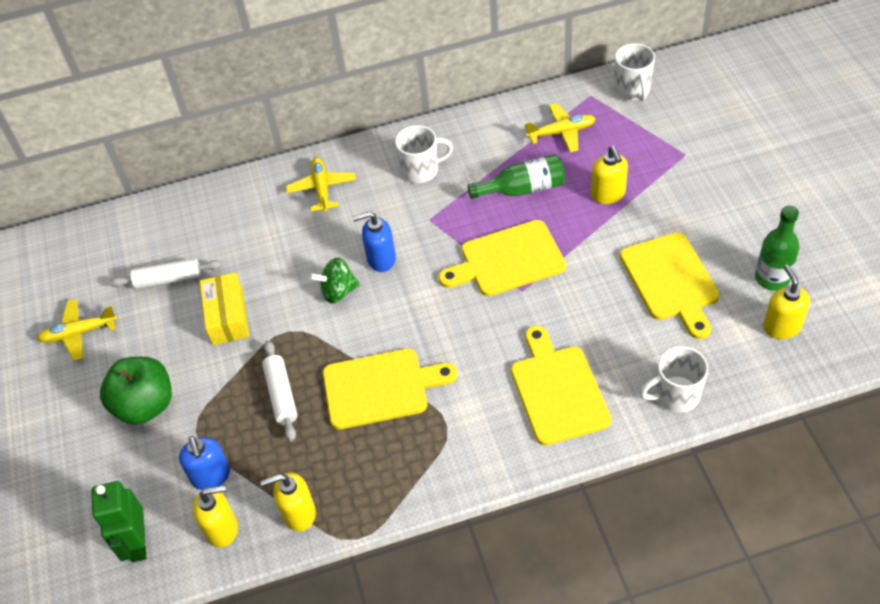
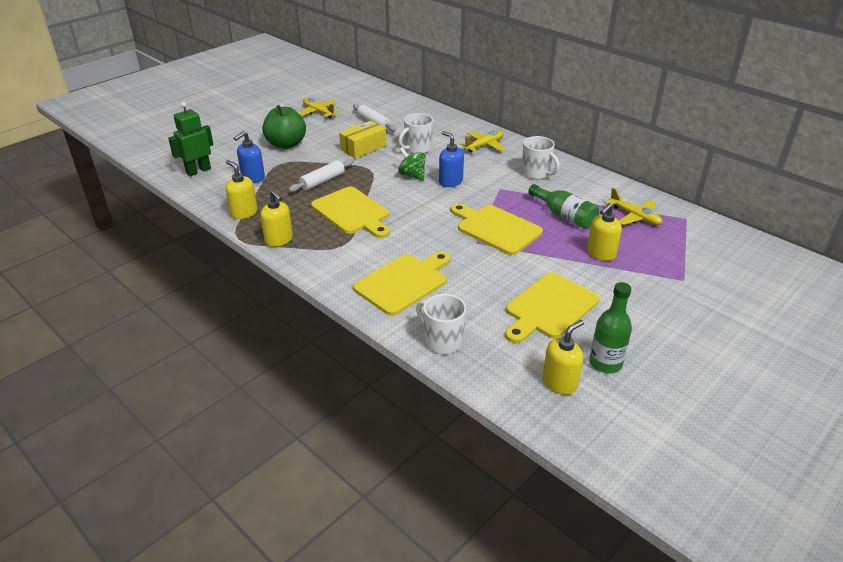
camera: 55 degrees right, 15 degrees down
yellow soap dispenser [193,485,238,548] -> yellow soap dispenser moved to [260,190,293,247]
white mug [614,43,655,101] -> white mug moved to [398,113,433,153]

